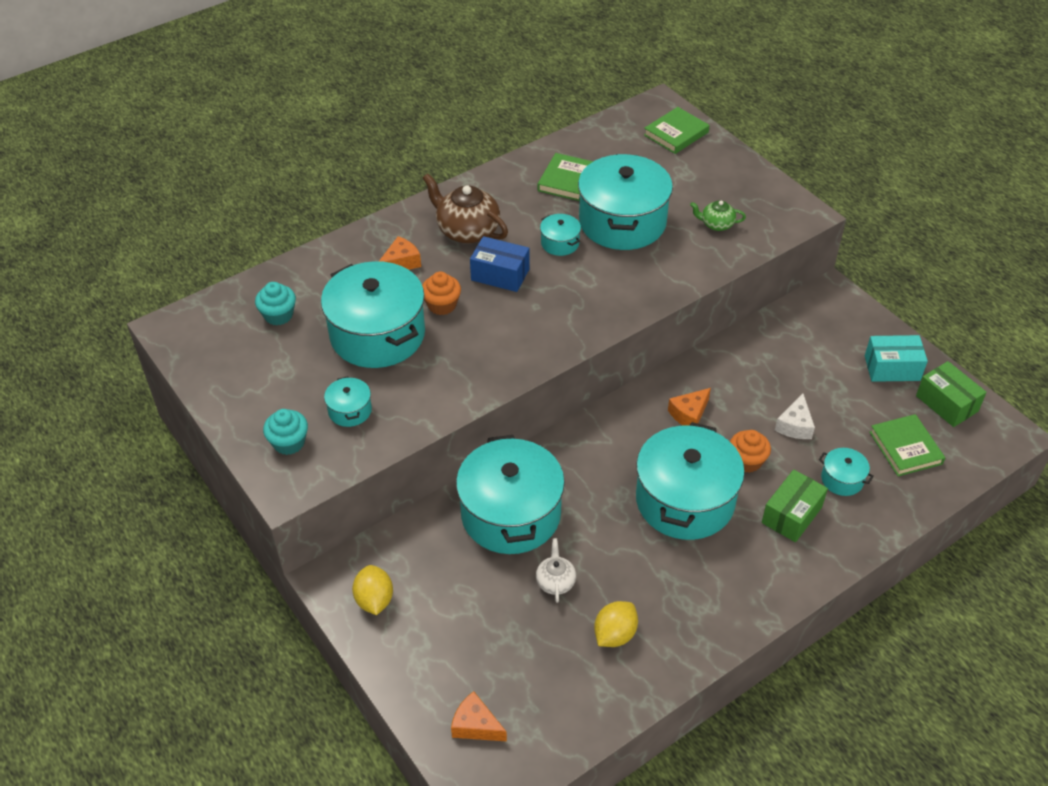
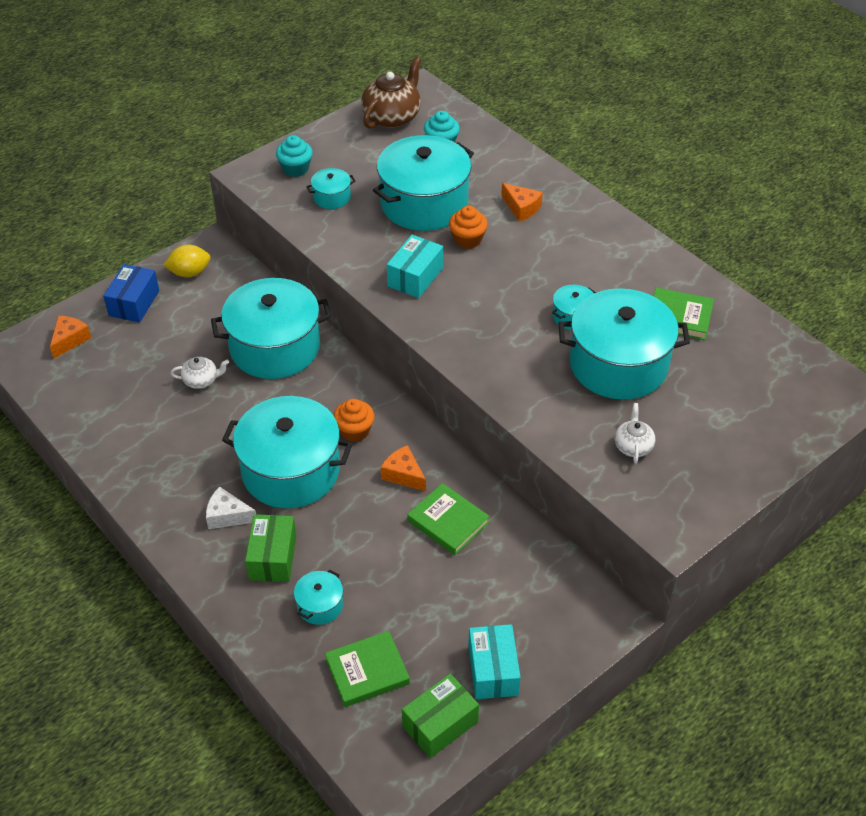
camera: 85 degrees right, 0 degrees up
brown teapot [423,173,508,243] -> brown teapot moved to [361,57,421,129]
blue box [470,236,530,292] -> blue box moved to [103,264,159,323]
yellow lemon [594,601,638,647] -> none
green book [644,107,709,154] -> green book moved to [407,483,490,555]
green teapot [690,200,746,231] -> white teapot [615,403,656,464]
orange cupcake [730,430,771,473] -> orange cupcake moved to [333,399,375,442]
green box [762,469,828,542] -> green box turned 60 degrees clockwise [245,514,296,582]
white cheese [775,394,815,439] -> white cheese moved to [206,486,256,529]
none -> turquoise box [387,235,443,298]

